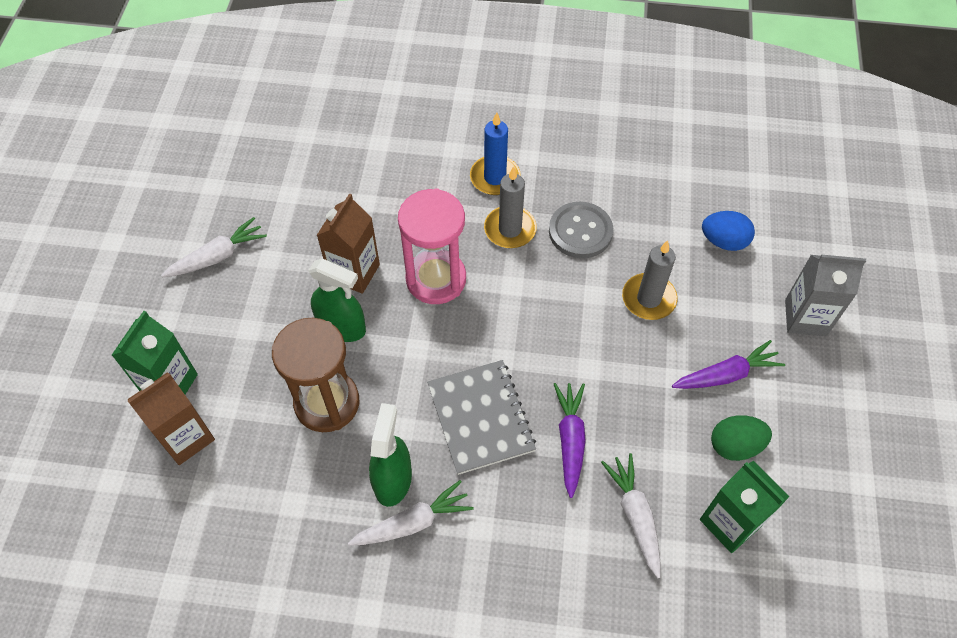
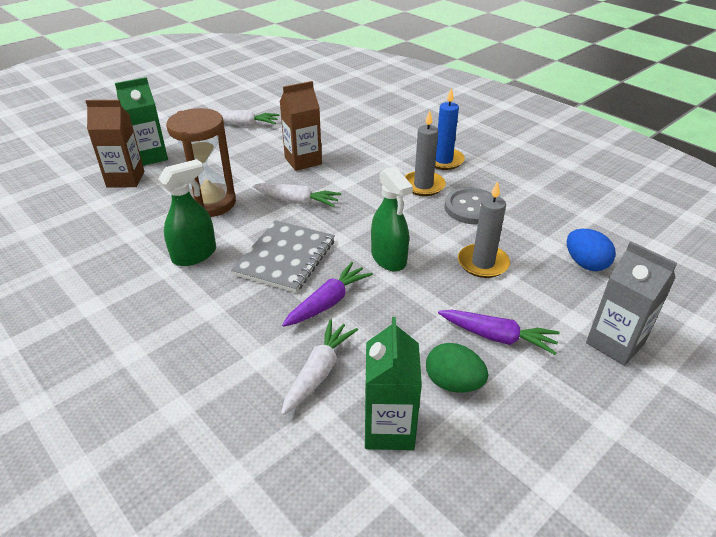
camera: 40 degrees right, 20 degrees down
green spray bottle [308,258,366,342] -> green spray bottle moved to [371,166,413,271]
white carrot [348,480,474,546] -> white carrot moved to [252,183,341,207]
pink hourglass [398,188,466,304] -> none

